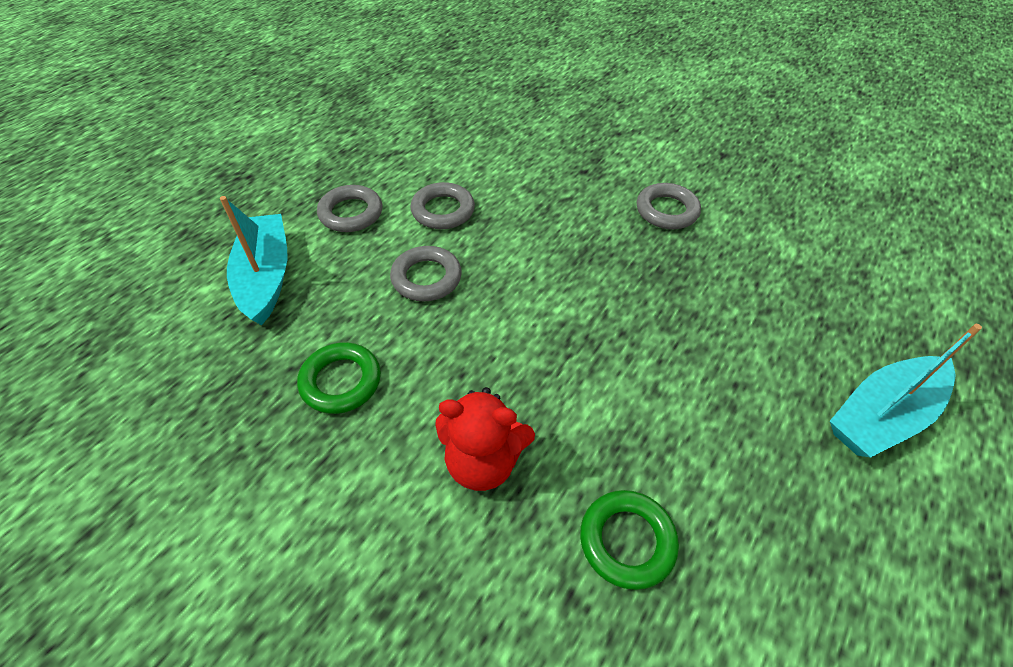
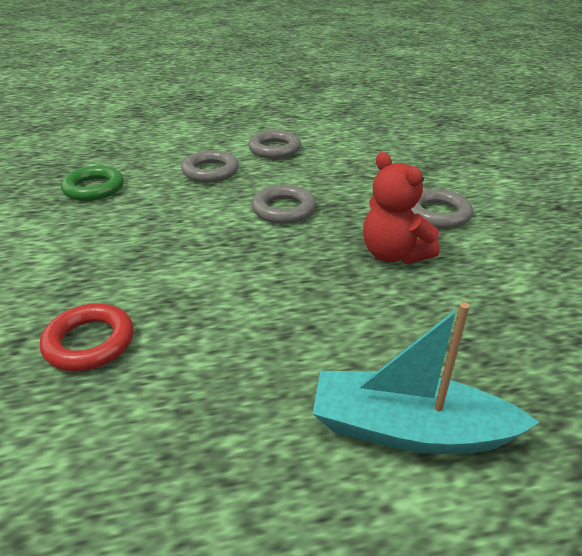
camera: 45 degrees right, 15 degrees down
turquoise boat [220,196,287,325] -> none
grey ring [317,185,382,232] -> grey ring moved to [252,185,316,224]
red teddy bear [435,387,535,491] -> red teddy bear moved to [363,152,440,264]
green ring [580,490,679,590] -> red ring [40,303,134,371]

